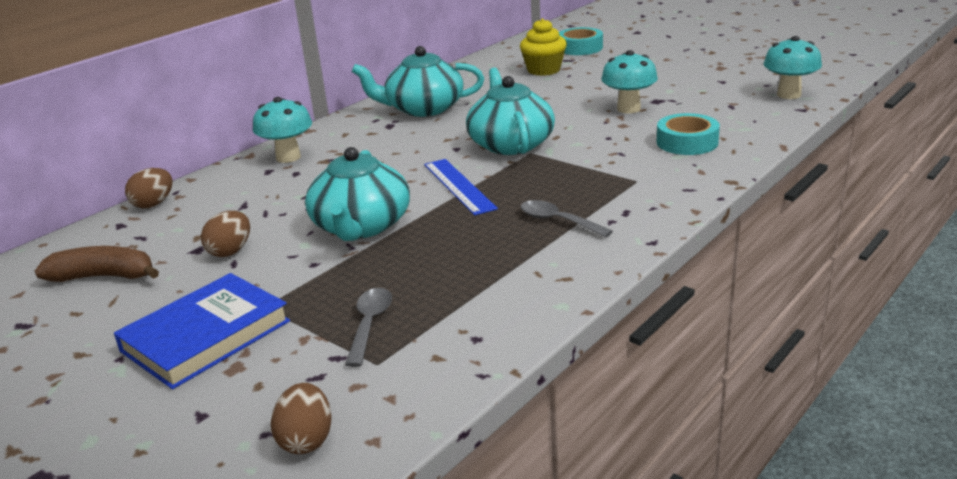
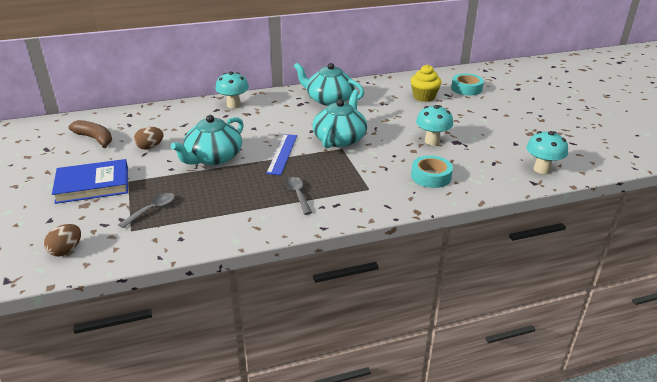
camera: 30 degrees right, 5 degrees up
brown egg [125,168,173,208] -> none

